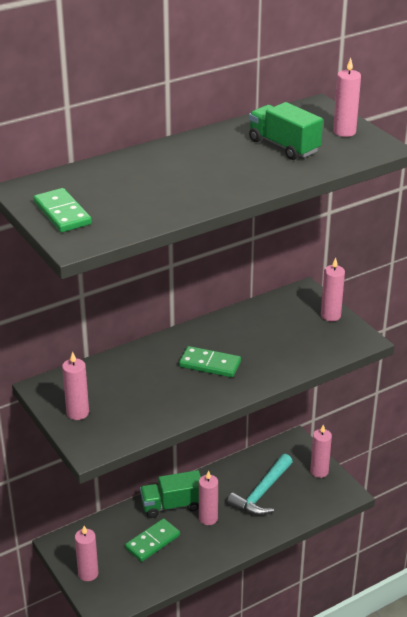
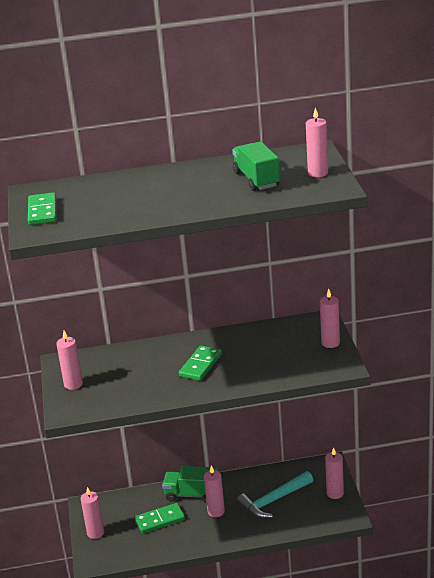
camera: 25 degrees right, 5 degrees down
green domino [179,346,241,377] -> green domino turned 75 degrees clockwise [179,346,222,381]

